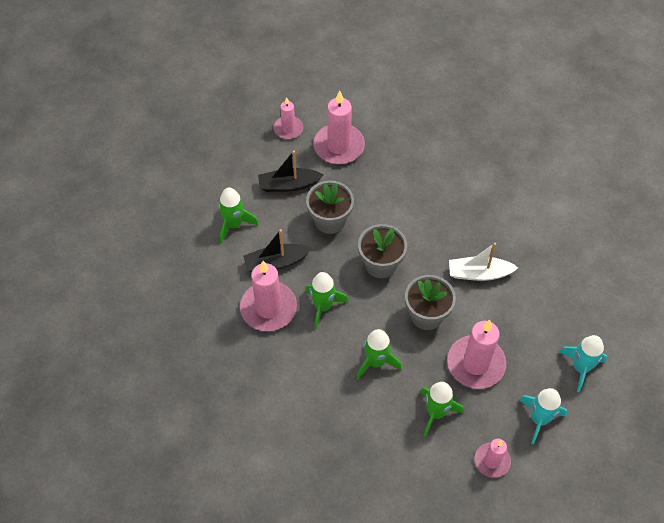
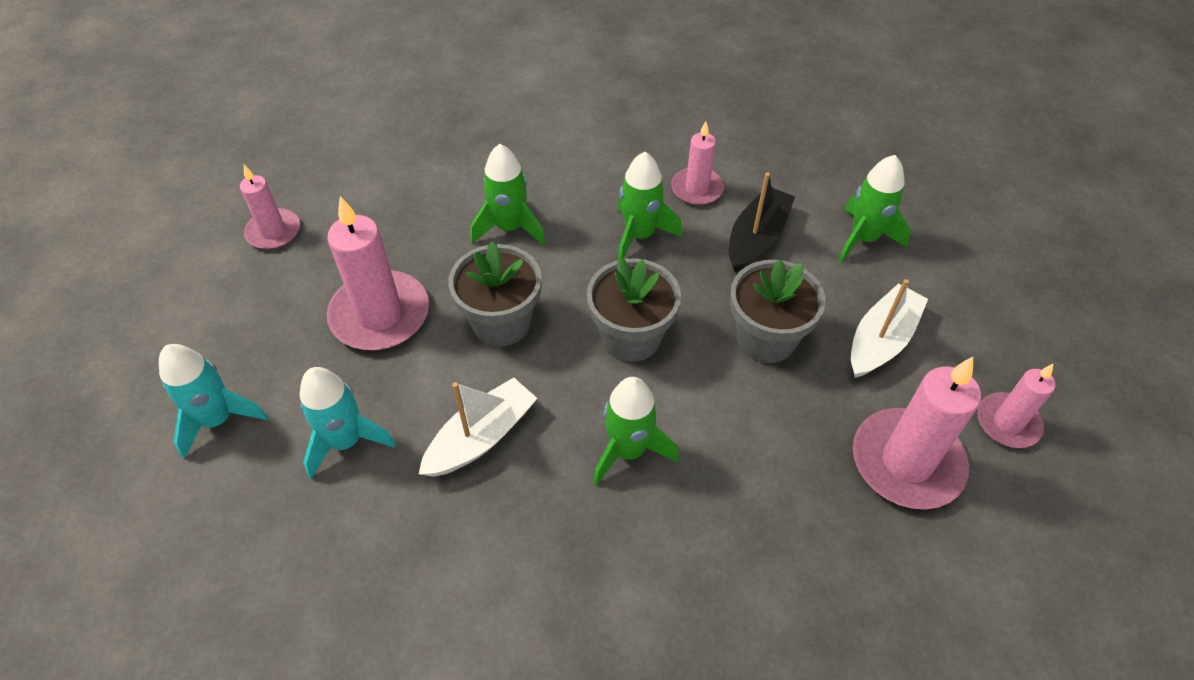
camera: 135 degrees right, 5 degrees down
pink candle [240,261,297,331] -> pink candle [671,121,724,205], size x0.59
black boat [258,151,323,192] -> white boat [851,279,928,378]
green rocket [420,382,463,436] -> green rocket moved to [593,377,679,485]
turquoise rocket [519,388,567,444] -> turquoise rocket moved to [300,367,396,479]

